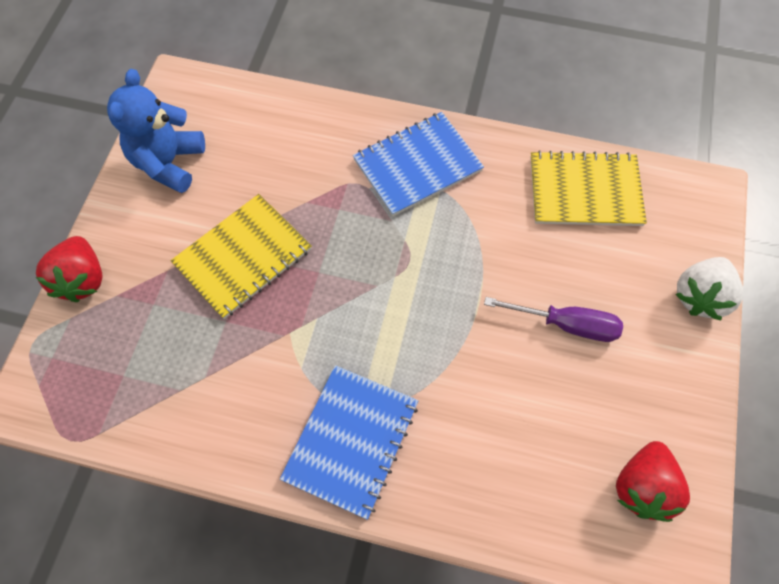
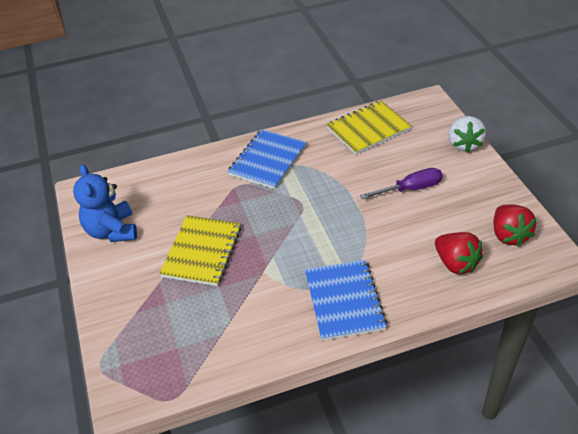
camera: 30 degrees left, 20 degrees down
red strawberry [36,236,103,302] -> red strawberry moved to [435,232,483,274]

